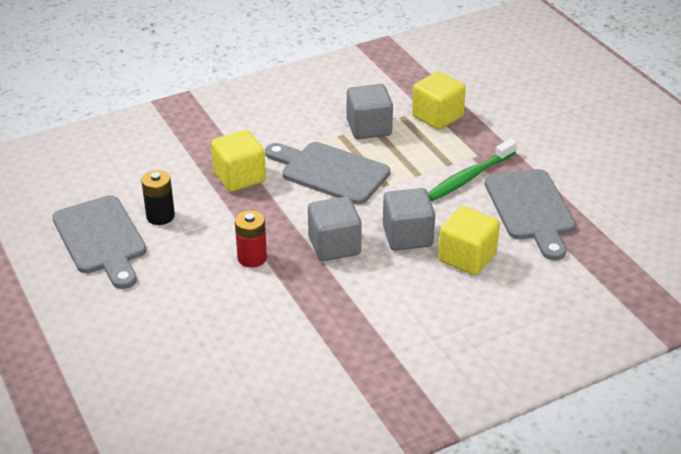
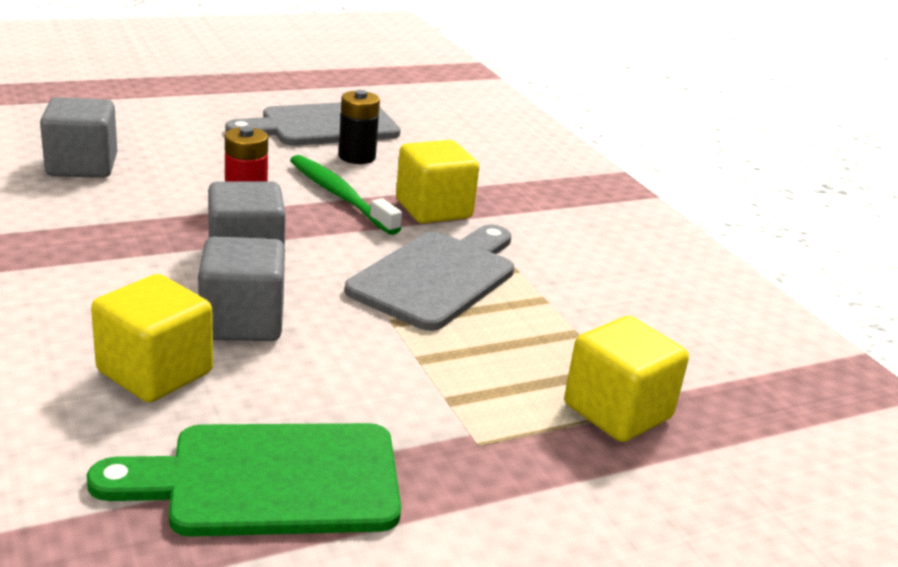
camera: 90 degrees right, 10 degrees down
grey cube [347,84,393,139] -> grey cube moved to [40,97,117,178]
green toothbrush [428,139,517,201] -> green toothbrush moved to [290,155,402,235]
grey cutting board [485,169,576,260] -> green cutting board [87,423,401,537]

